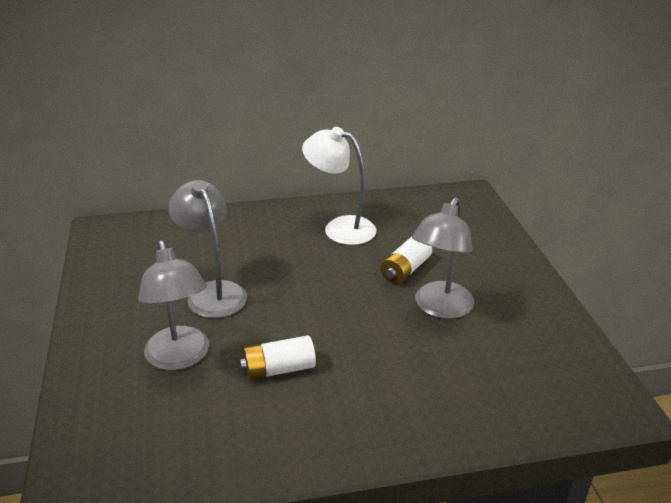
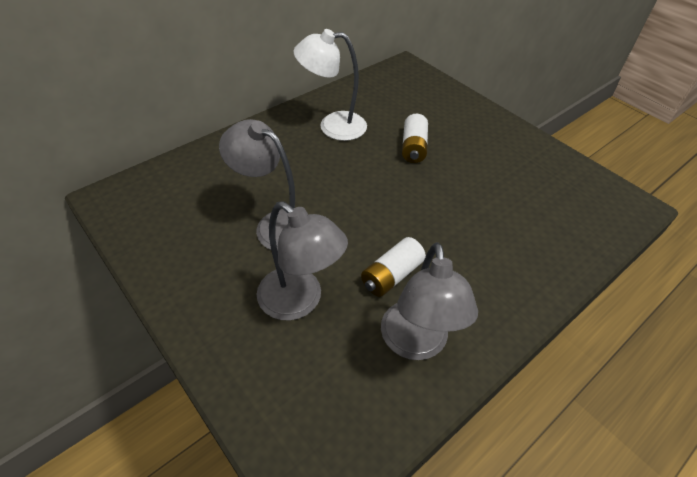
camera: 30 degrees left, 15 degrees up
grey lamp [412,197,474,319] -> grey lamp moved to [381,242,478,360]

